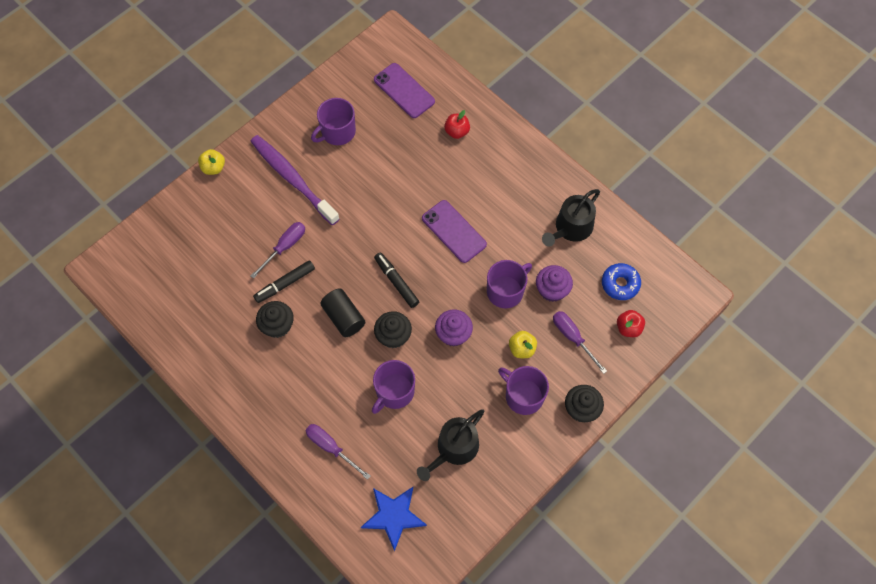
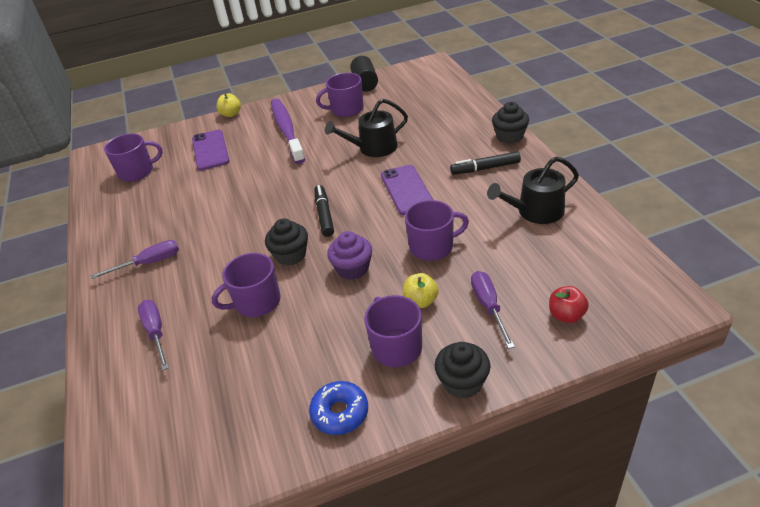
camera: 30 degrees right, 25 degrees down
purple screwdriver [250,222,305,279] -> purple screwdriver moved to [91,240,179,279]
black marker [253,260,315,303] -> black marker moved to [450,151,521,174]
black cupcake [256,301,294,338] -> black cupcake moved to [492,102,529,144]
black cylinder [320,288,365,337] -> black cylinder moved to [350,56,378,92]
blue star [361,487,427,551] -> none
purple phone [374,63,435,118] -> purple phone moved to [192,130,230,171]
black watering can [417,409,485,481] -> black watering can moved to [325,99,408,157]
red apple [444,110,470,139] -> none
purple cupcake [536,265,573,302] -> none
blue donut [602,263,641,300] -> blue donut moved to [309,381,368,435]
none -> purple mug [104,134,163,182]

